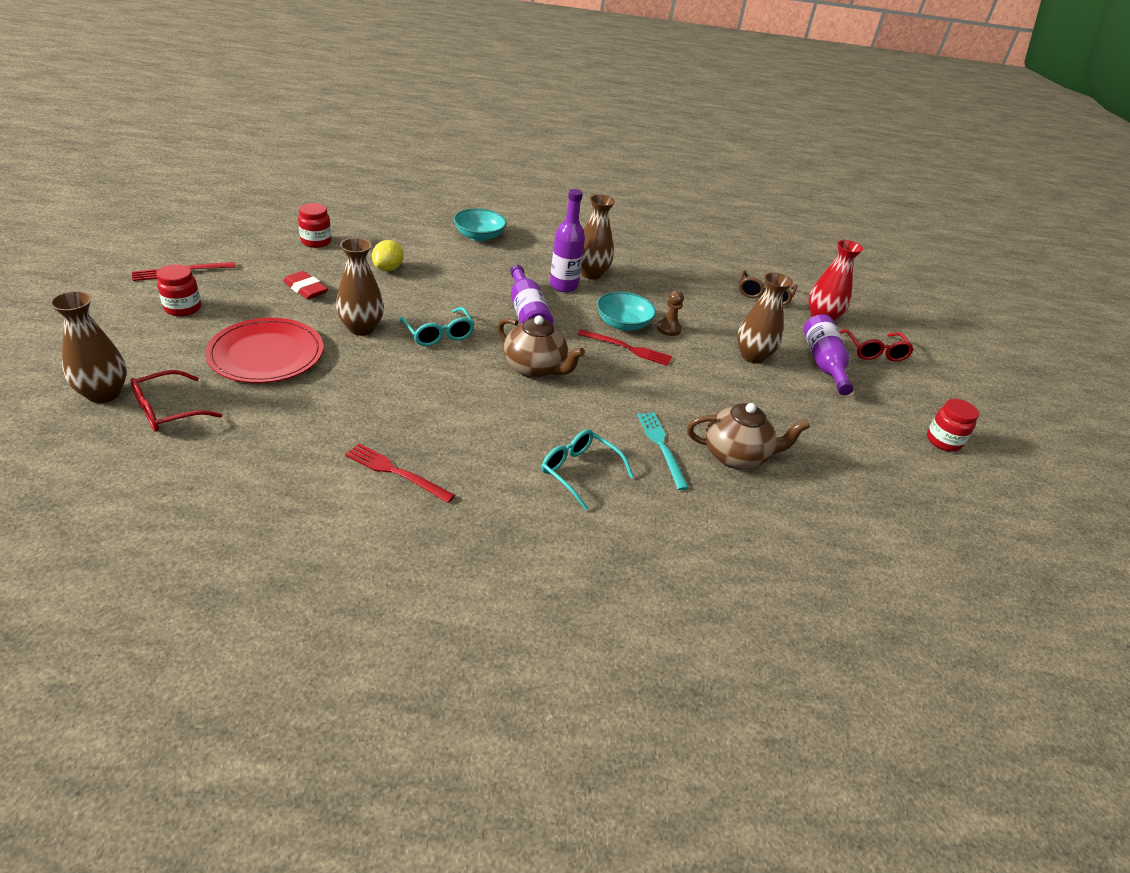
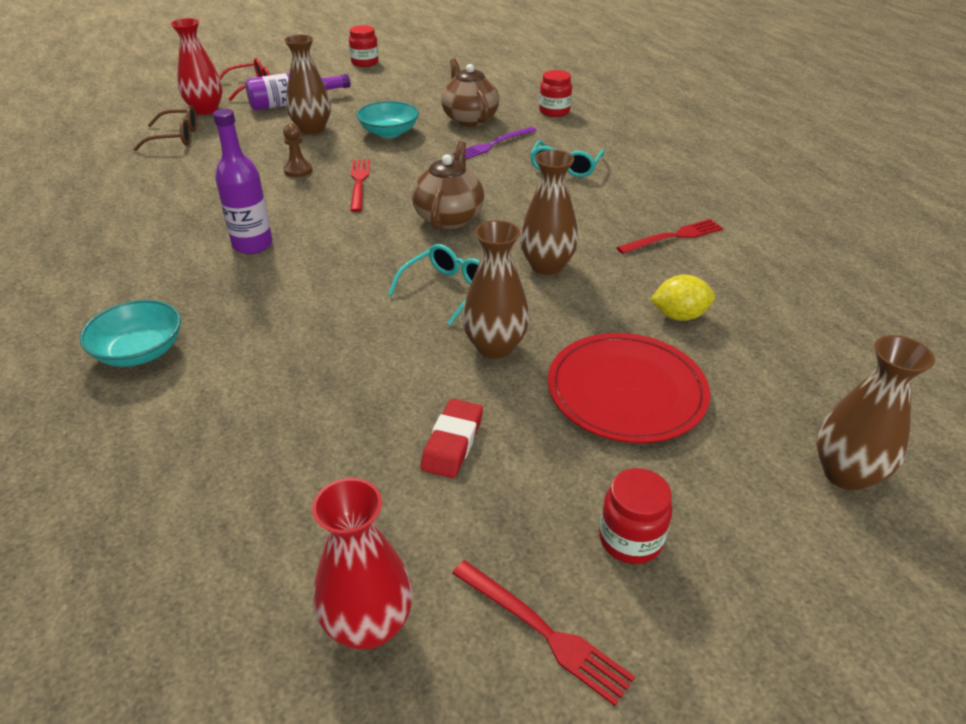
camera: 110 degrees left, 0 degrees up
red glasses [130,370,222,432] -> none
red jar [298,203,331,248] -> red jar moved to [539,70,572,117]
red fork [345,443,455,503] -> red fork turned 120 degrees counterclockwise [616,219,723,254]
yellow lemon [372,240,404,271] -> yellow lemon moved to [650,275,715,321]
purple bottle [510,265,553,324] -> none
brown vase [581,194,615,280] -> brown vase moved to [520,150,578,275]
turquoise bowl [597,292,656,331] -> turquoise bowl moved to [357,101,419,138]
turquoise fork [637,413,689,490] -> purple fork [453,127,537,159]
none -> red vase [312,478,413,650]

